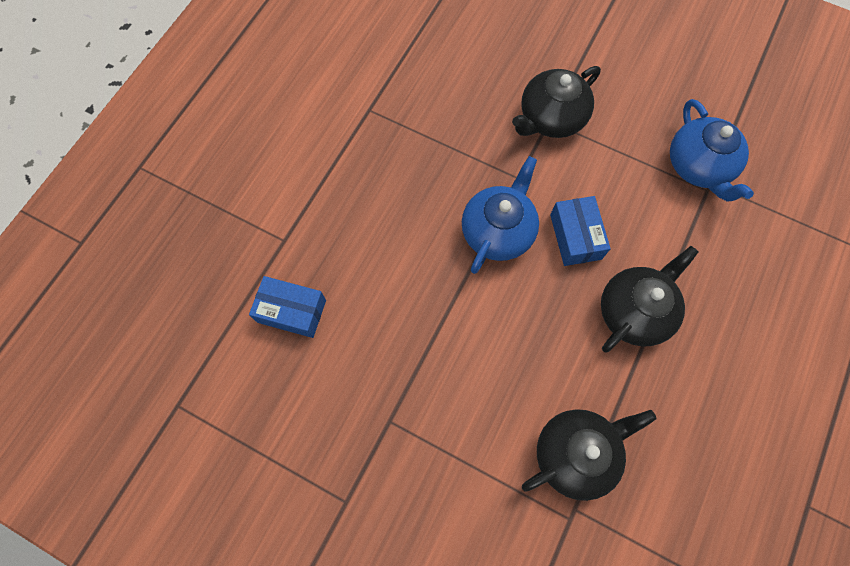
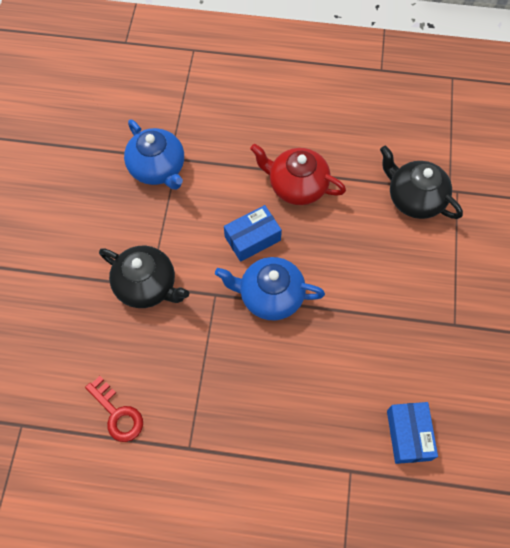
camera: 110 degrees left, 5 degrees down
black teapot [601,246,699,353] -> red teapot [250,144,346,205]
blue teapot [670,99,754,201] -> blue teapot turned 90 degrees clockwise [124,119,184,190]
none -> red key [85,376,143,442]

